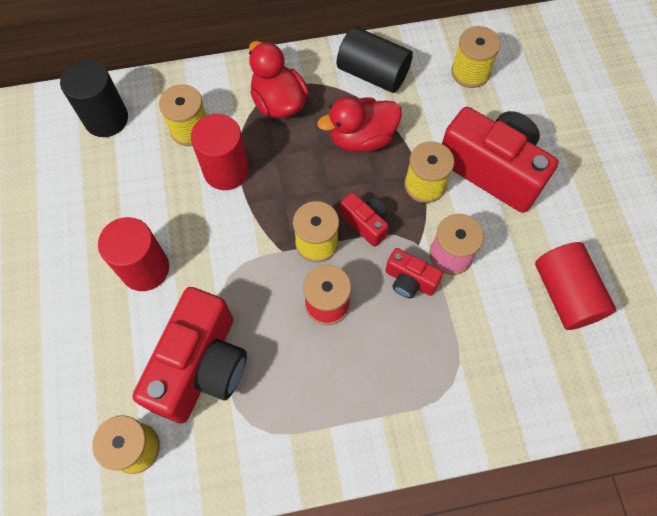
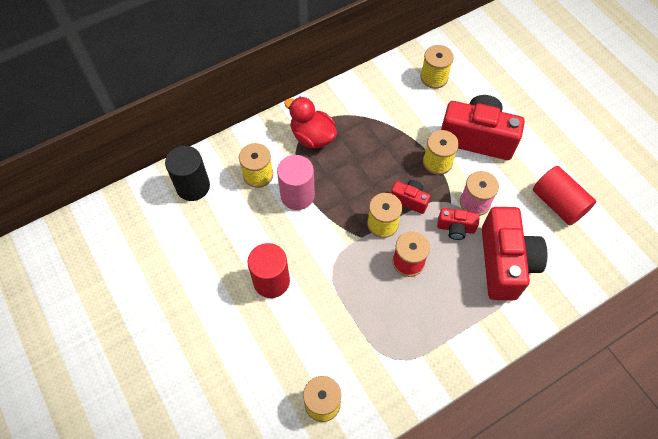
camera: 20 degrees left, 5 degrees down
red camera [133,287,247,423] -> red camera moved to [482,207,547,300]
red cylinder [191,114,249,190] -> pink cylinder [277,155,315,210]
red duck [317,96,402,152] -> none
black cylinder [337,26,413,93] -> none

